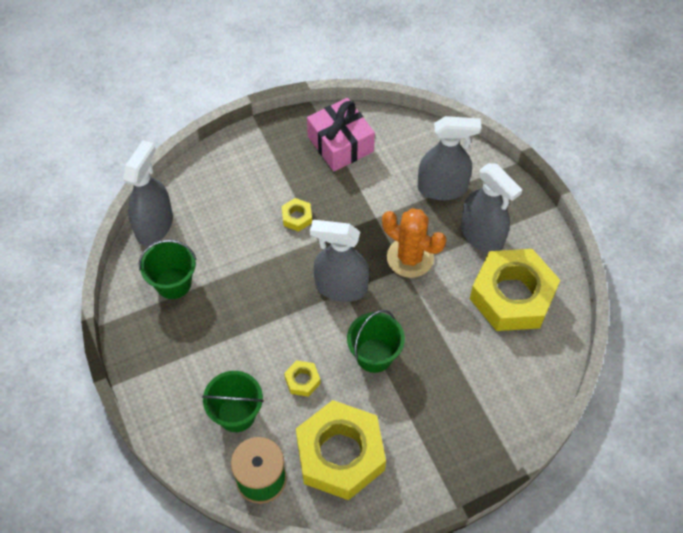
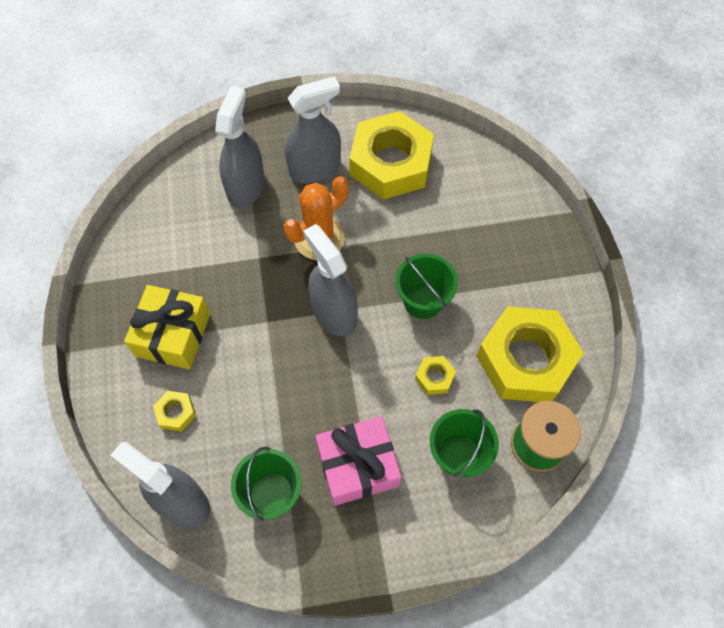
camera: 75 degrees left, 5 degrees up
yellow nut [282,198,312,232] -> yellow nut moved to [153,391,196,431]
pink gift [307,98,375,171] -> pink gift moved to [315,416,401,506]
grey spray bottle [310,220,369,302] -> grey spray bottle turned 120 degrees clockwise [303,224,358,336]
none -> yellow gift [124,285,210,369]

